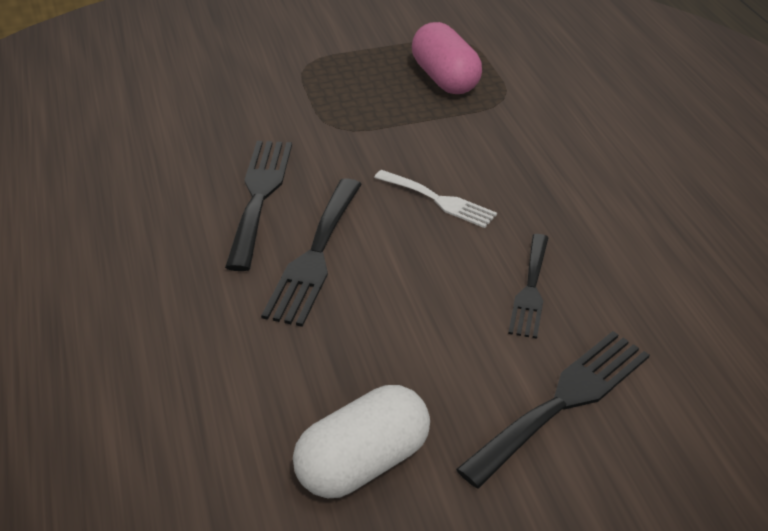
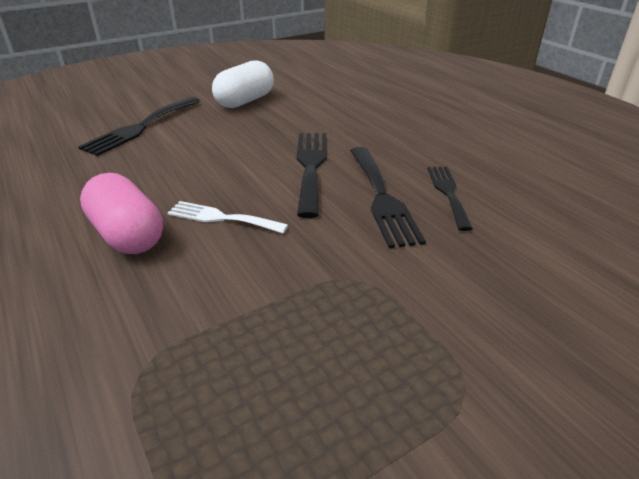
camera: 165 degrees right, 5 degrees down
pink capsule [412,22,482,94] -> pink capsule moved to [80,173,163,254]
black fork [508,234,549,339] -> black fork moved to [427,167,473,231]

